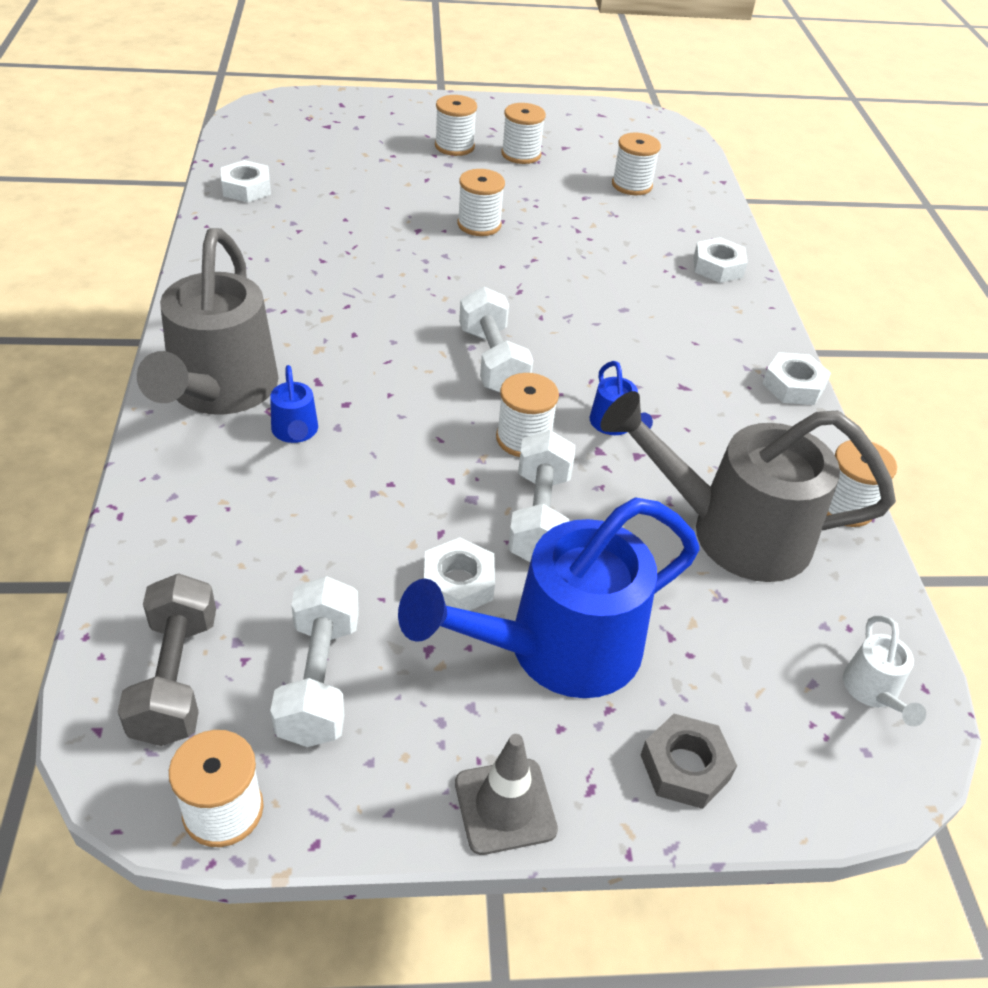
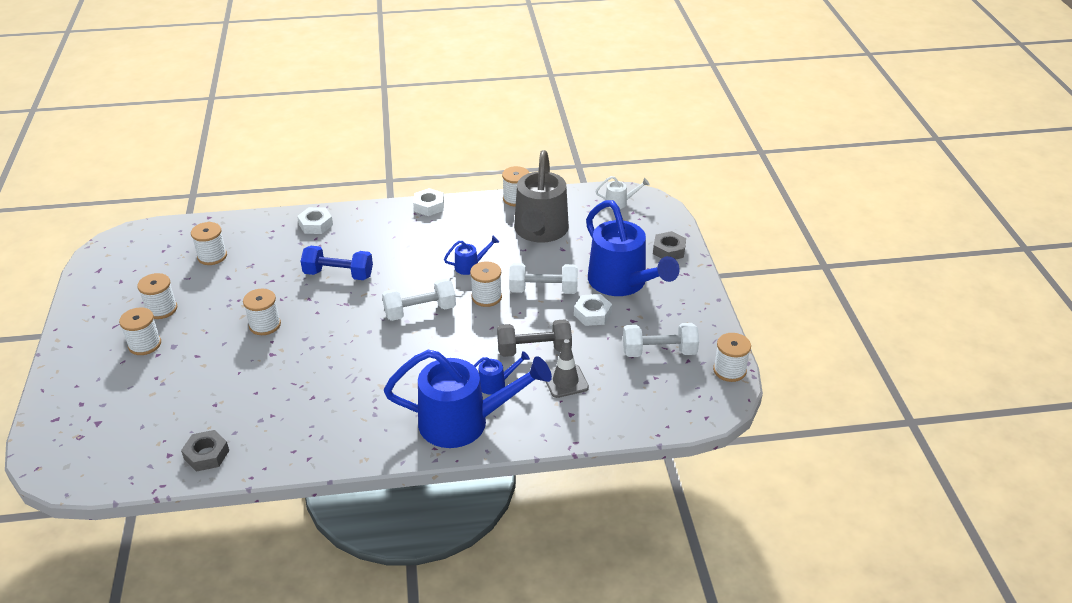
camera: 90 degrees left, 5 degrees down
grey dumbbell [117,573,216,746] -> grey dumbbell moved to [497,319,572,357]
grey watering can [137,228,279,415] -> blue watering can [384,350,552,448]
white nut [221,160,271,202] -> grey nut [181,430,229,472]
grey traffic cone [455,734,558,855] -> grey traffic cone moved to [545,339,589,398]
none -> blue dumbbell [301,246,373,280]

